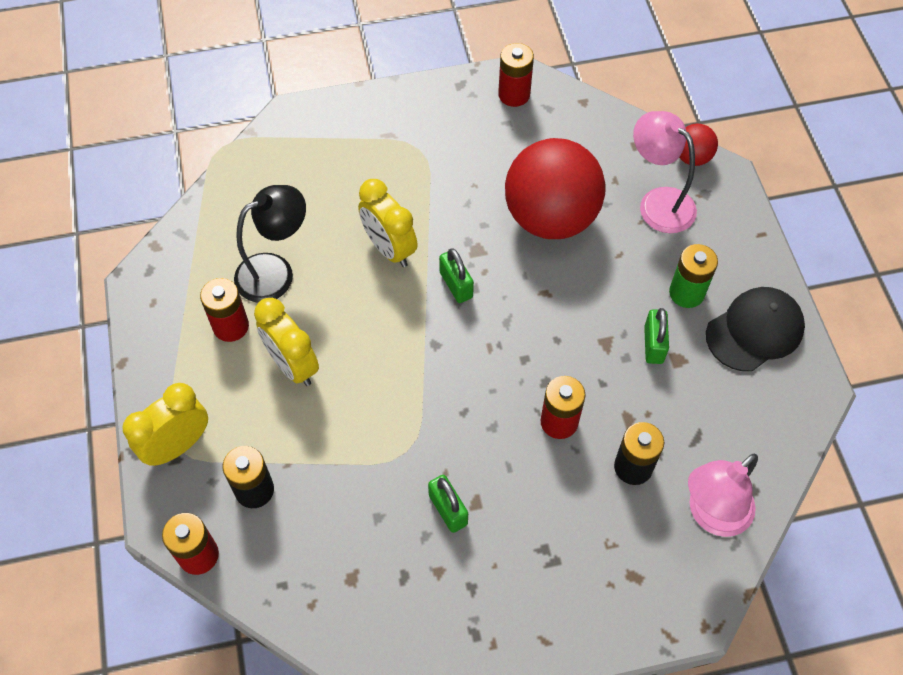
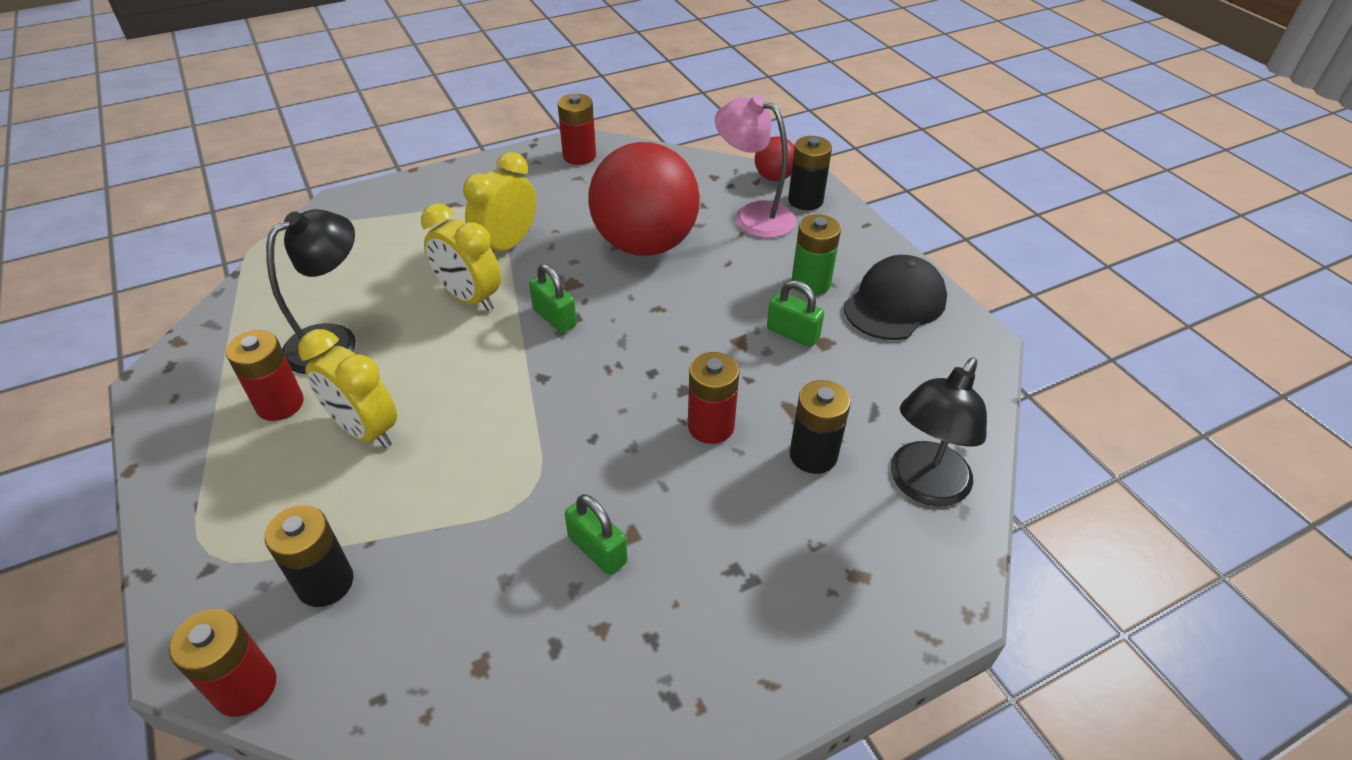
camera: 15 degrees left, 15 degrees down
yellow clock [122,383,208,466] -> yellow clock moved to [463,152,536,253]
green padlock [644,308,669,364] -> green padlock turned 45 degrees counterclockwise [767,280,824,347]
pink lamp [688,454,758,537] -> black lamp [890,357,987,507]
none -> black battery [788,136,832,210]

